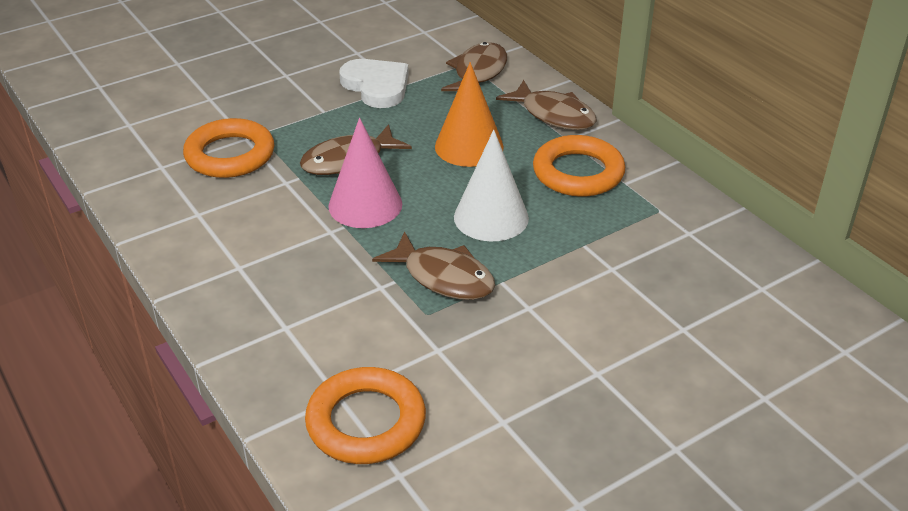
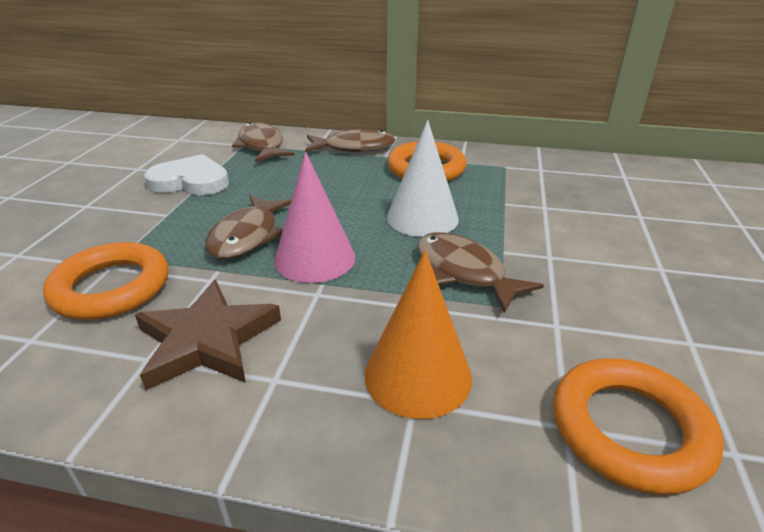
camera: 45 degrees left, 5 degrees down
brown fish [372,232,495,300] -> brown fish turned 120 degrees counterclockwise [417,232,544,313]
orange cone [435,62,504,167] -> orange cone moved to [365,250,472,419]
none -> brown star [135,280,281,390]

